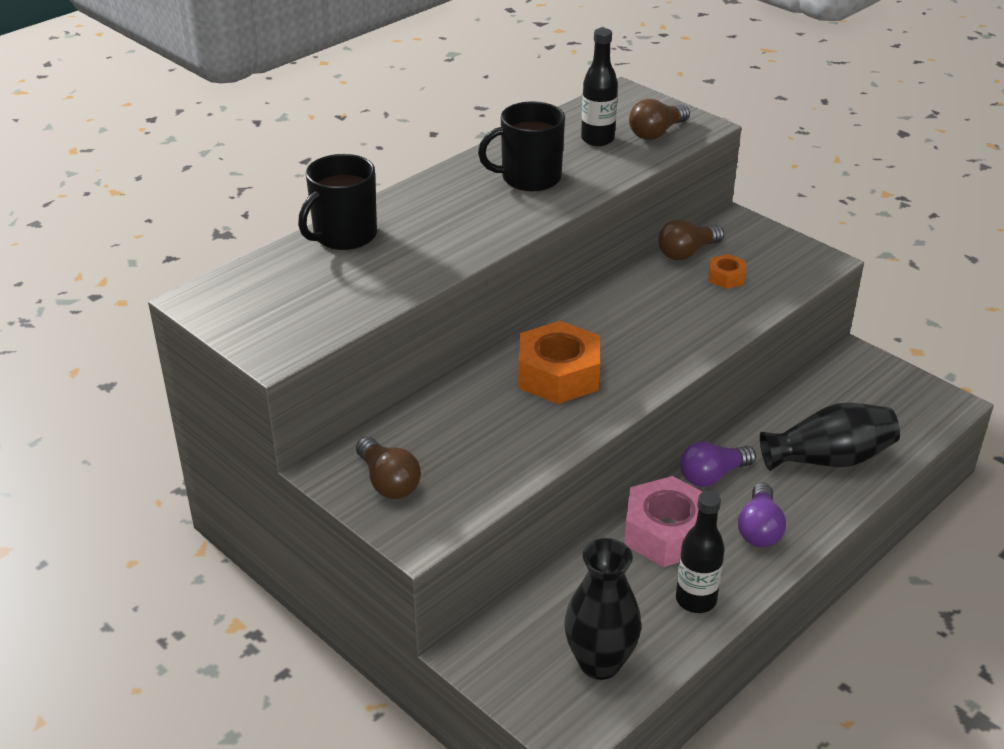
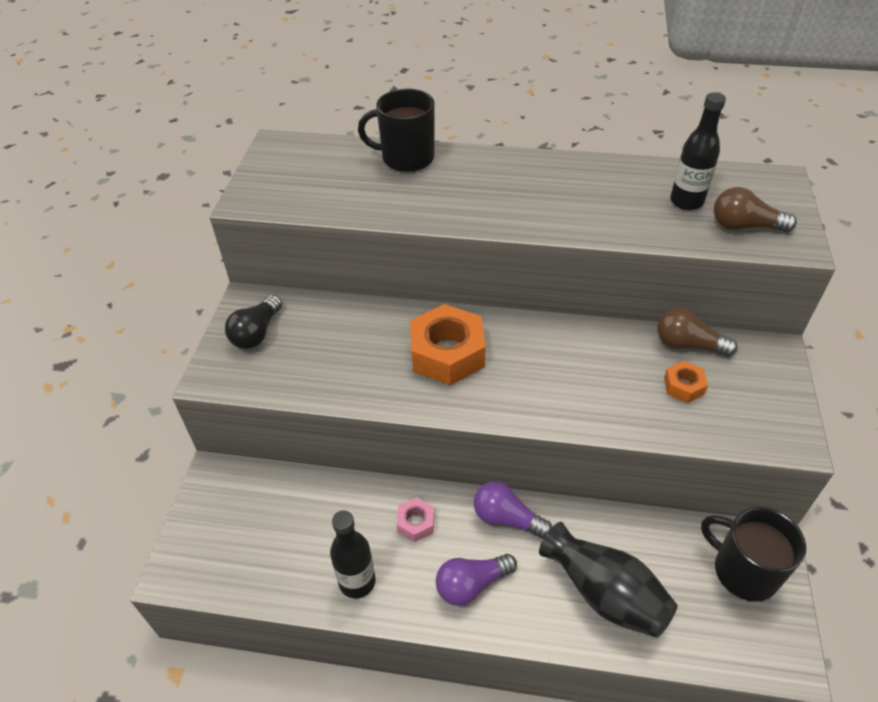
camera: 55 degrees right, 10 degrees up
brown light bulb [356,437,421,499] -> black light bulb [225,295,282,349]
black mug [478,101,565,191] -> black mug moved to [701,507,806,602]
black vase [565,538,641,680] -> none
pink nut [624,476,703,567] -> pink nut [397,498,435,542], size x0.49

